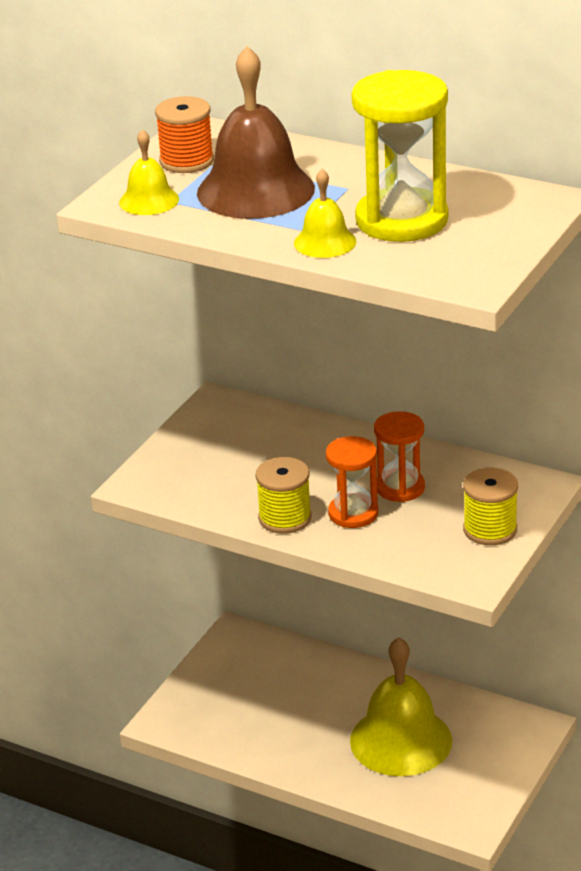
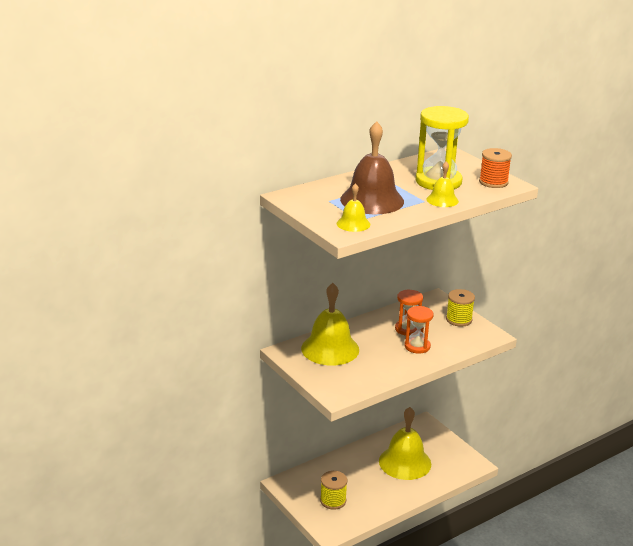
camera: 65 degrees left, 5 degrees down
orange spool [155,96,214,173] -> orange spool moved to [479,148,512,188]
yellow spool [256,457,312,534] -> yellow spool moved to [320,471,347,510]
none -> yellow bell [301,283,359,366]

